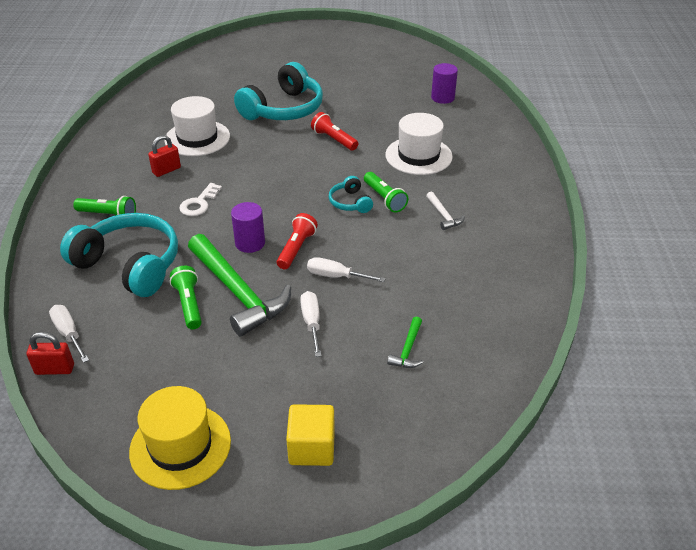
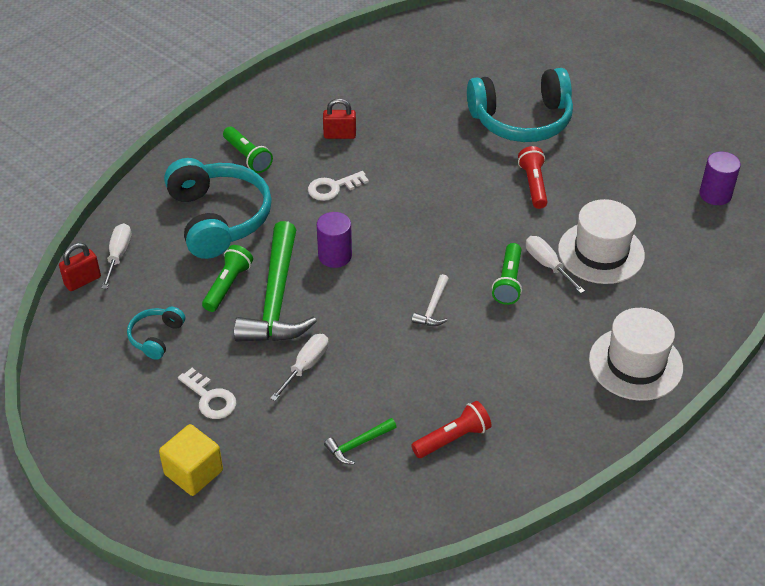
camera: 40 degrees right, 5 degrees up
red padlock [26,332,74,375] -> red padlock turned 75 degrees counterclockwise [59,243,101,291]
yellow hat [129,386,231,490] -> none
white hat [164,96,230,156] -> white hat moved to [589,308,683,401]
red flashlight [277,213,318,269] -> red flashlight moved to [411,401,491,458]
white screwdriver [307,257,386,282] -> white screwdriver moved to [526,236,585,294]
turquoise headphones [329,176,373,213] -> turquoise headphones moved to [127,307,185,360]
white hammer [426,191,465,230] -> white hammer moved to [412,274,449,326]
none -> white key [178,368,236,419]

